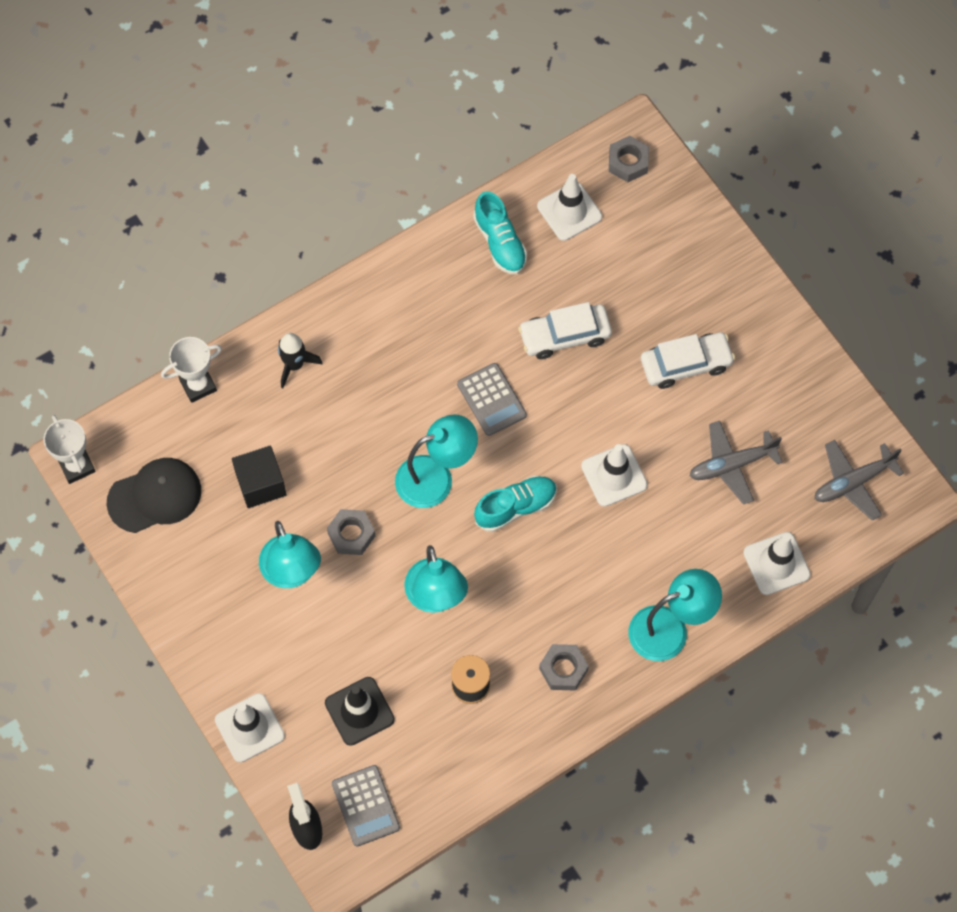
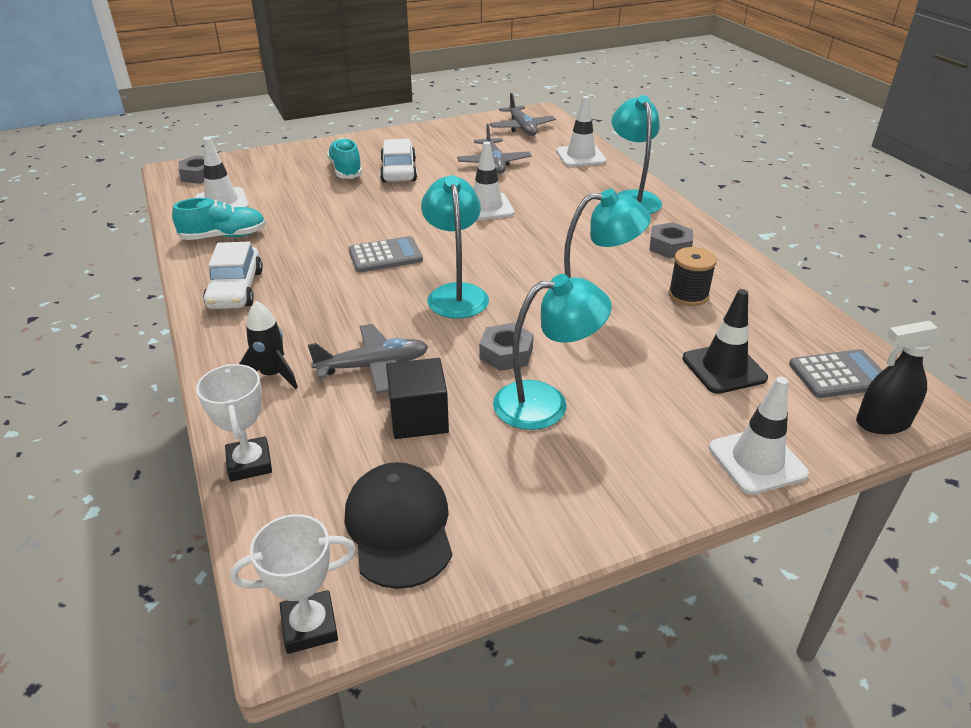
camera: 80 degrees left, 30 degrees down
turquoise shoe [474,476,557,532] -> turquoise shoe moved to [327,138,363,179]
white car [518,302,612,359] -> white car moved to [203,242,263,309]
none -> grey plane [308,324,429,393]

